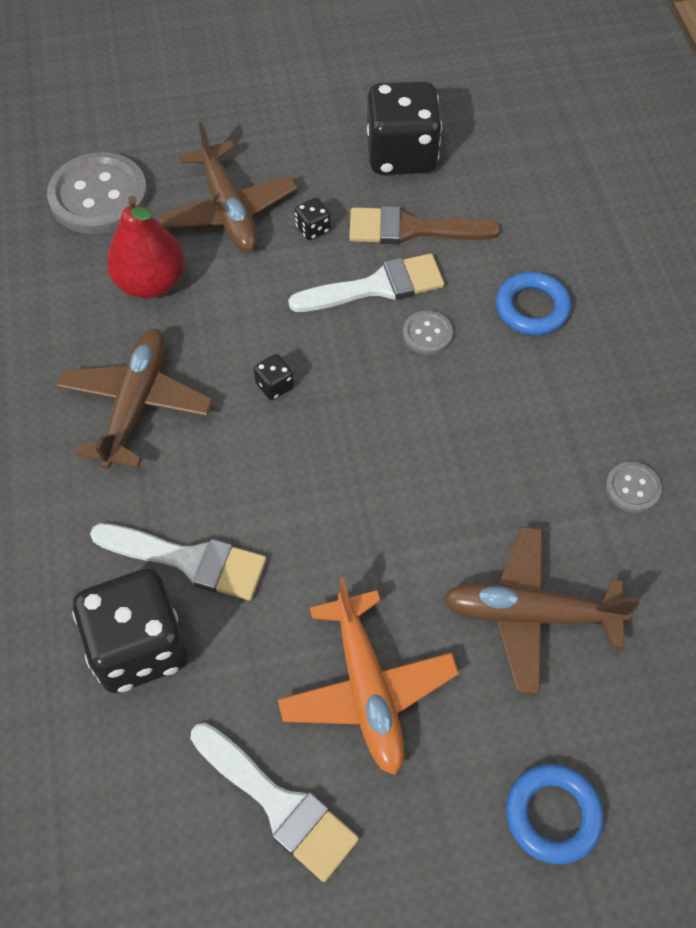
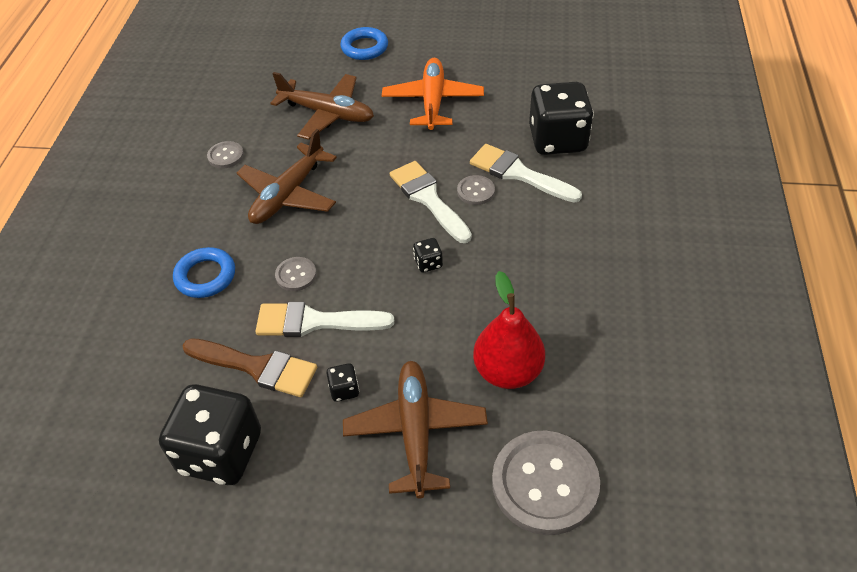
camera: 160 degrees left, 10 degrees down
brown plane [56,329,213,469] -> brown plane moved to [237,129,337,224]
white brush [190,723,359,882] -> white brush moved to [390,161,472,243]
none -> grey button [457,175,495,205]

